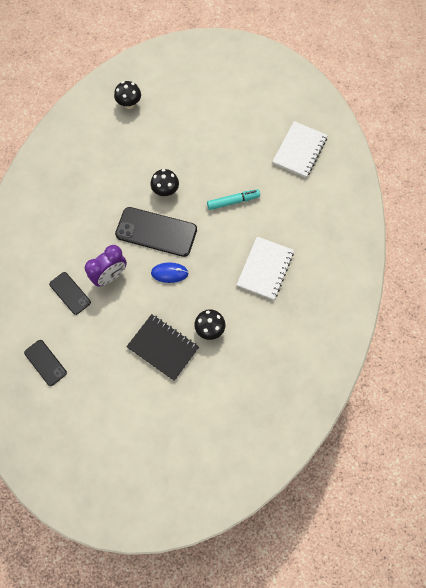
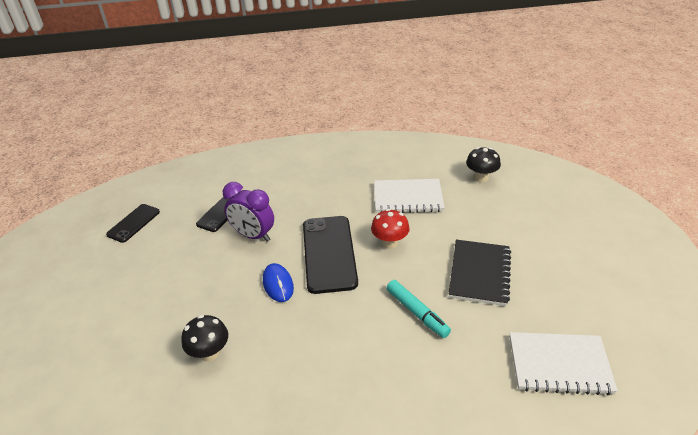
camera: 70 degrees right, 30 degrees down
black notebook [126,314,199,381] -> black notebook moved to [449,240,511,306]
black mushroom [150,169,179,197] -> red mushroom [371,209,410,249]
white notebook [237,236,294,300] -> white notebook moved to [374,179,445,213]

